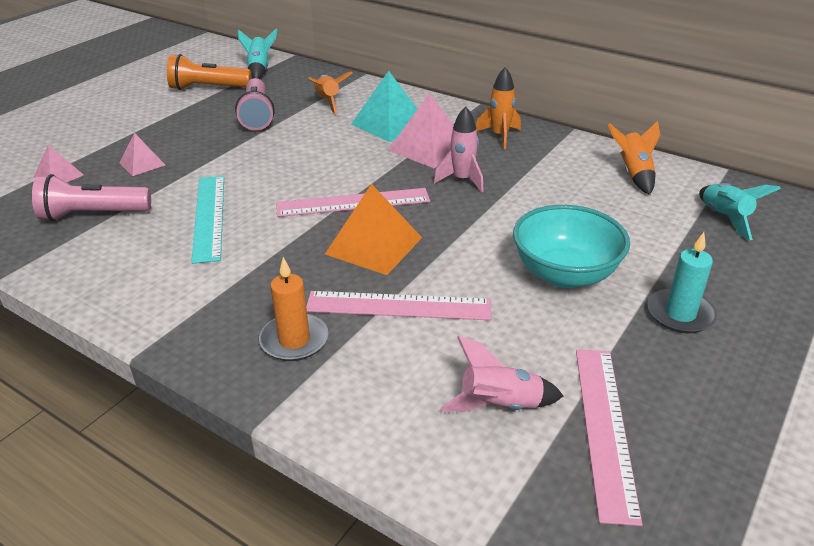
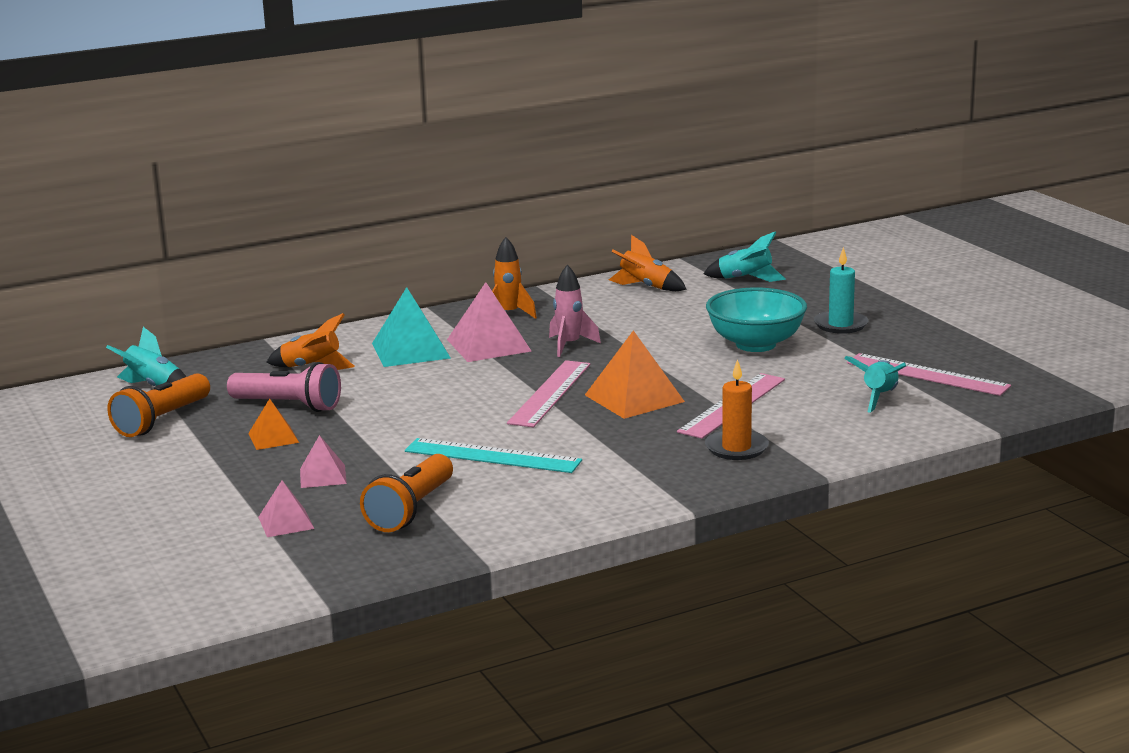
camera: 60 degrees left, 15 degrees down
pink flashlight [32,174,151,221] -> orange flashlight [360,454,453,532]
pink rocket [440,336,563,412] -> turquoise rocket [844,356,906,413]
none -> orange pyramid [248,399,299,450]

